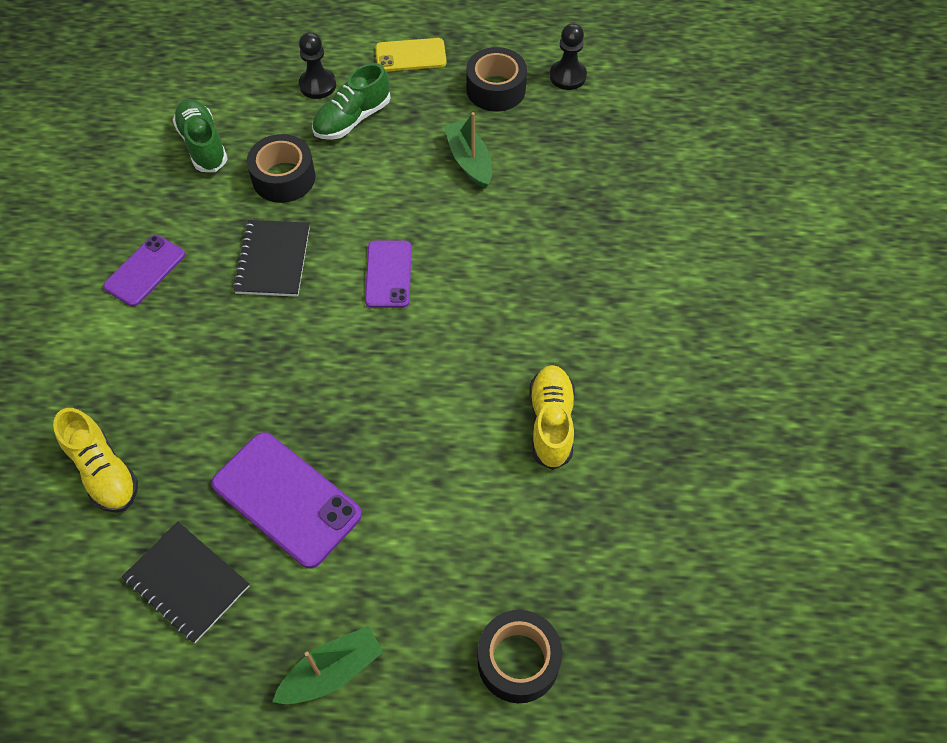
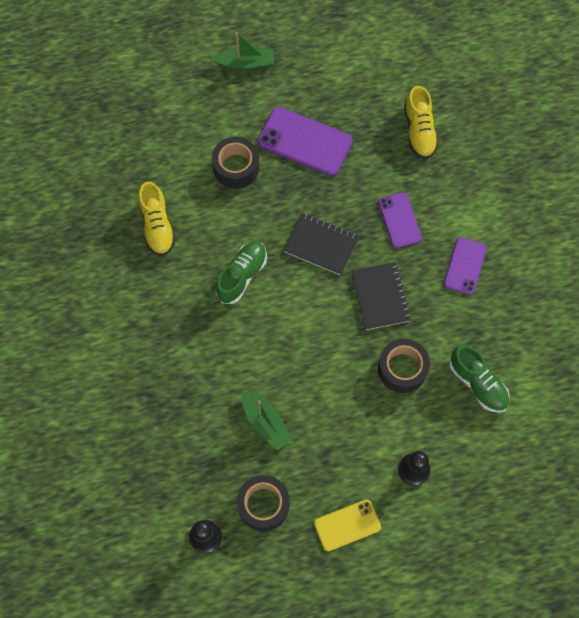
camera: 165 degrees right, 10 degrees up
yellow shoe [53,408,138,513] -> yellow shoe turned 135 degrees counterclockwise [404,86,439,159]
black notebook [122,522,249,643] -> black notebook moved to [284,213,359,276]
green boat [272,626,383,704] -> green boat turned 135 degrees counterclockwise [211,32,274,70]
green shoe [312,63,391,140] -> green shoe moved to [216,241,267,304]
purple phone [365,240,411,308] -> purple phone moved to [378,192,422,248]
black tape [477,610,562,703] -> black tape moved to [212,137,259,189]

